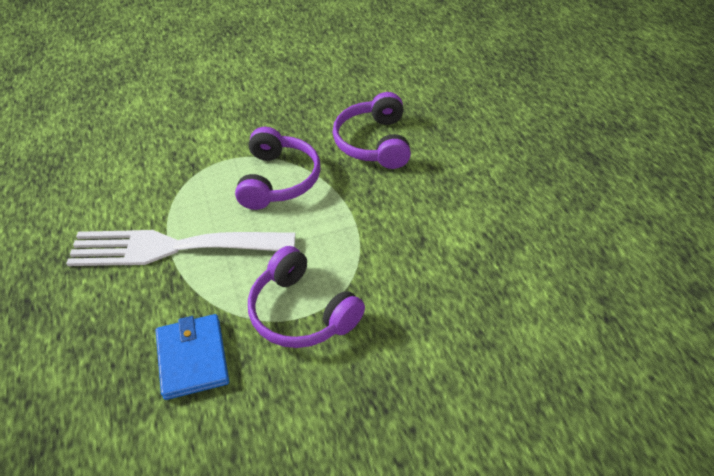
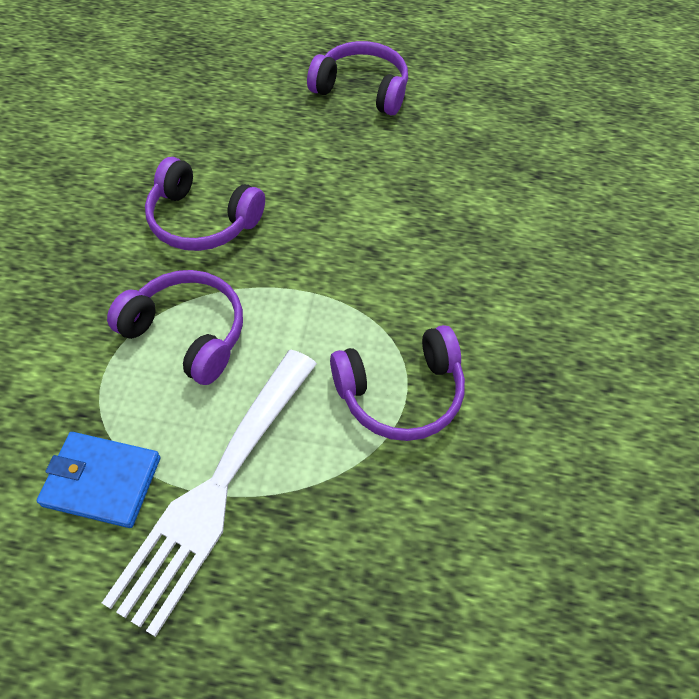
camera: 65 degrees left, 10 degrees up
blue wallet [156,314,229,400] -> blue wallet moved to [37,432,161,528]
none -> purple headphones [307,41,408,115]

